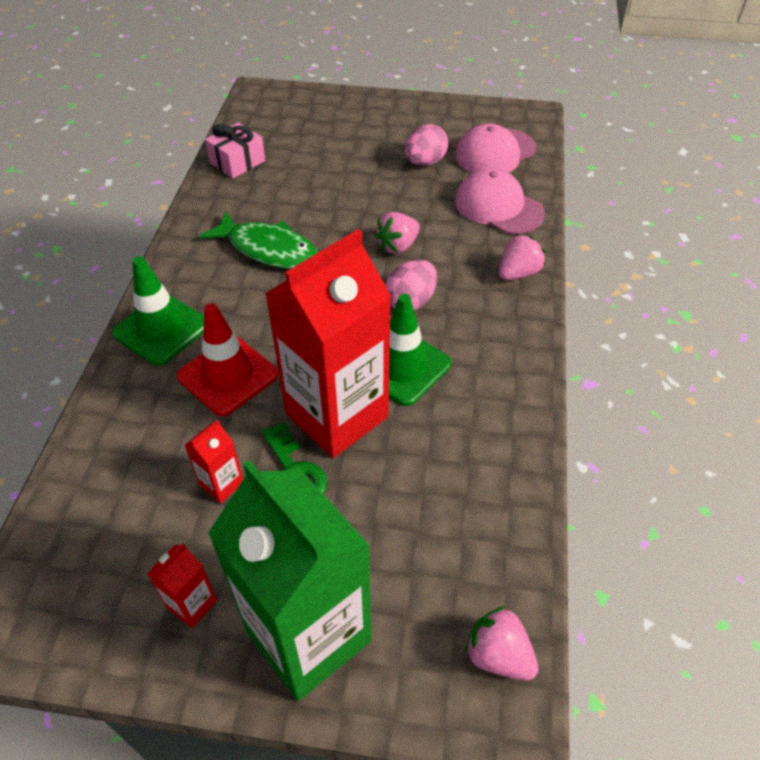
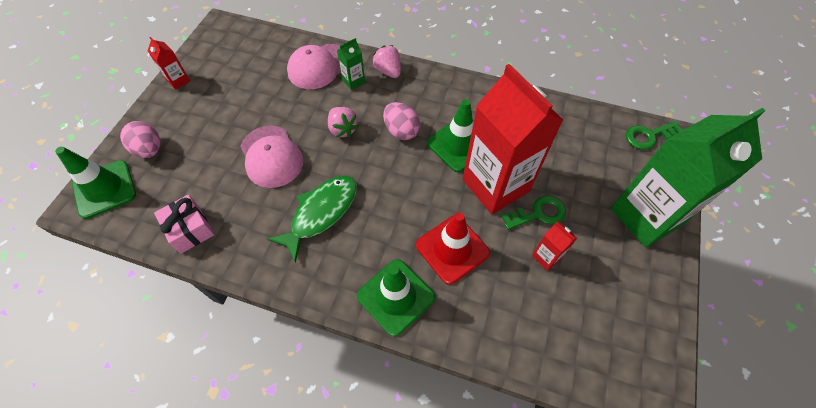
camera: 80 degrees left, 10 degrees up
red carton [147,543,217,628] -> red carton moved to [148,37,190,90]
pink egg [405,124,449,166] -> pink egg moved to [120,121,160,158]
pink cap [455,124,536,173] -> pink cap moved to [240,126,303,188]
pink strawberry [465,606,539,680] -> green key [626,121,682,150]
none -> green traffic cone [55,147,136,219]
none -> green carton [337,38,365,90]

